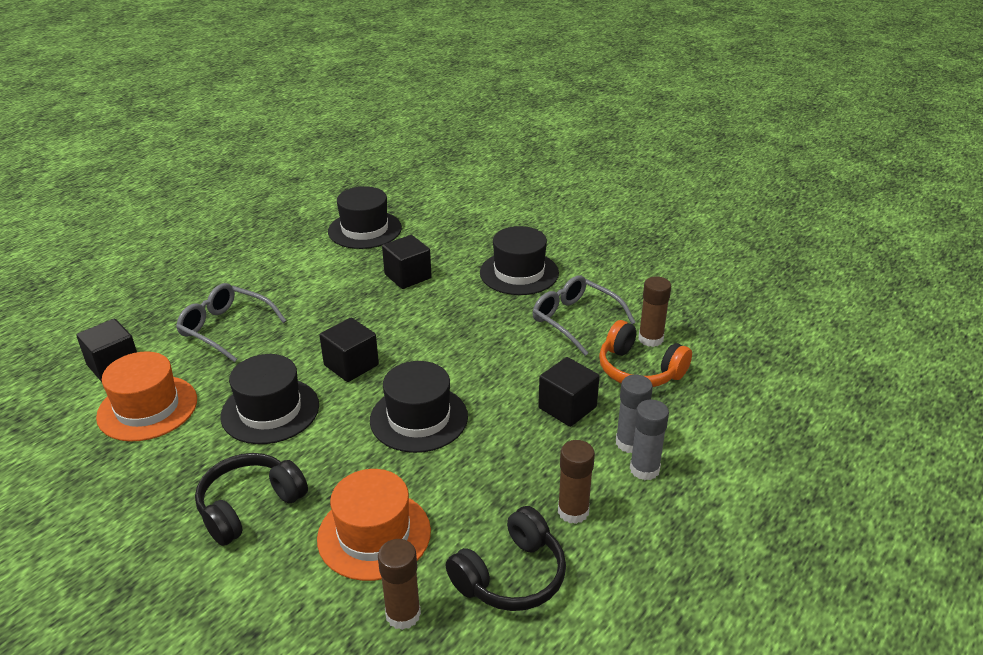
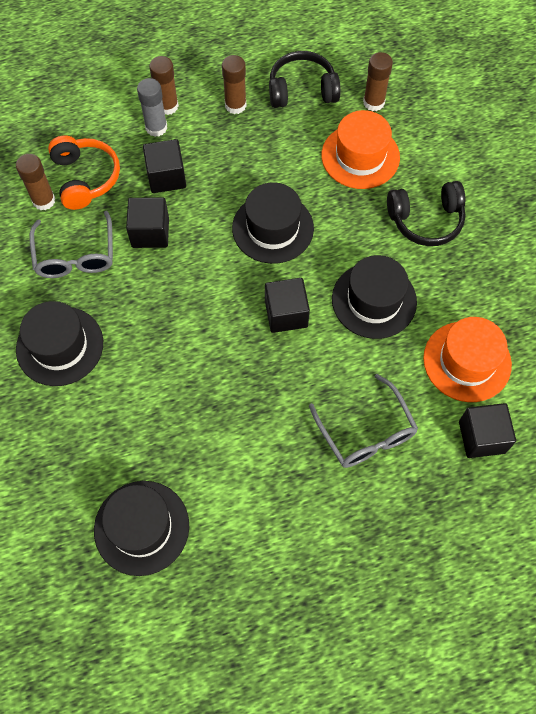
camera: 145 degrees left, 30 degrees up
black cube [382,235,432,289] -> black cube moved to [126,197,169,248]
grey glue stick [630,400,669,480] -> brown glue stick [149,56,179,115]

